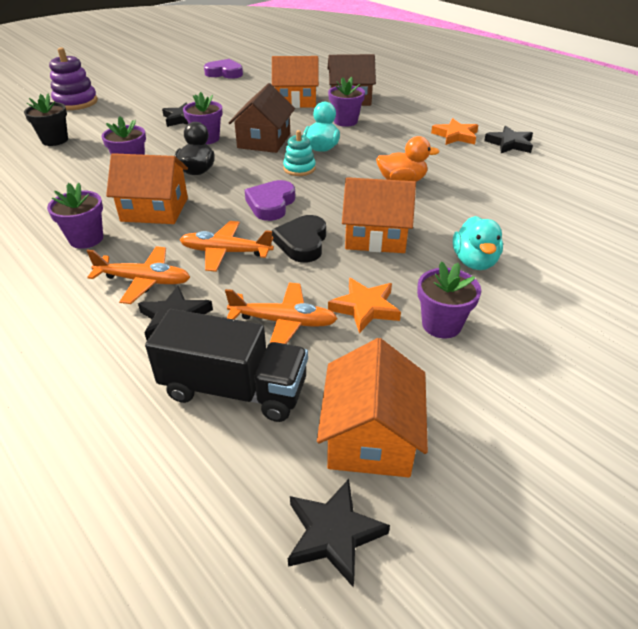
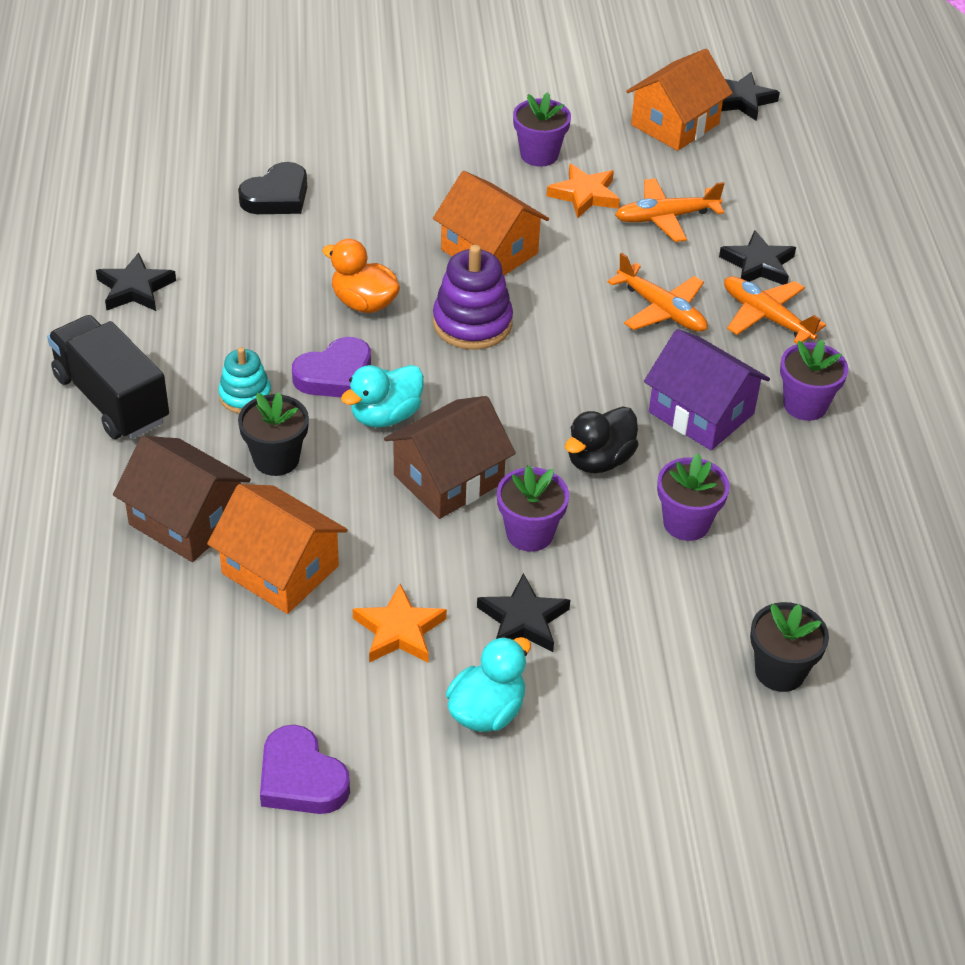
camera: 145 degrees left, 5 degrees up
purple stacking toy [49,47,98,110] -> purple stacking toy moved to [433,245,513,350]
orange house [106,153,188,224] -> purple house [644,329,770,450]
black truck [145,309,308,422] -> black truck moved to [47,315,169,439]
orange plane [225,283,338,344] -> orange plane turned 60 degrees counterclockwise [615,178,725,242]
purple heart [245,180,295,221] -> purple heart moved to [292,337,371,397]
black heart [272,215,326,263] -> black heart moved to [238,162,307,214]
turquoise stacking toy [283,130,316,176] -> turquoise stacking toy moved to [218,347,271,413]
purple flower pot [328,77,365,127] -> black flower pot [238,392,309,476]
orange star [431,118,478,145] -> orange star moved to [353,584,447,663]
turquoise duck [453,216,503,270] -> turquoise duck moved to [446,637,531,732]

